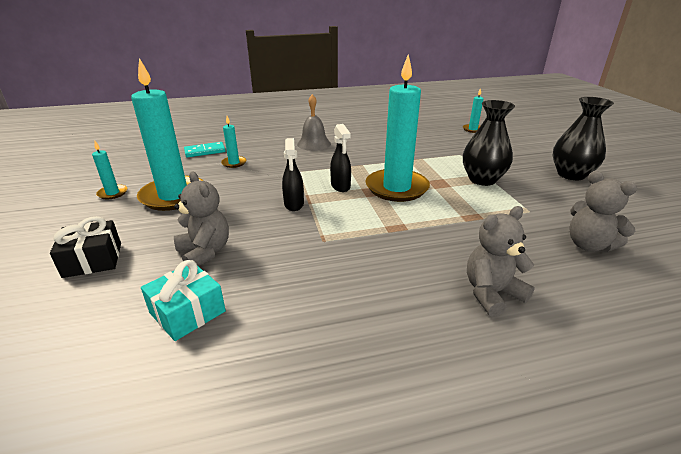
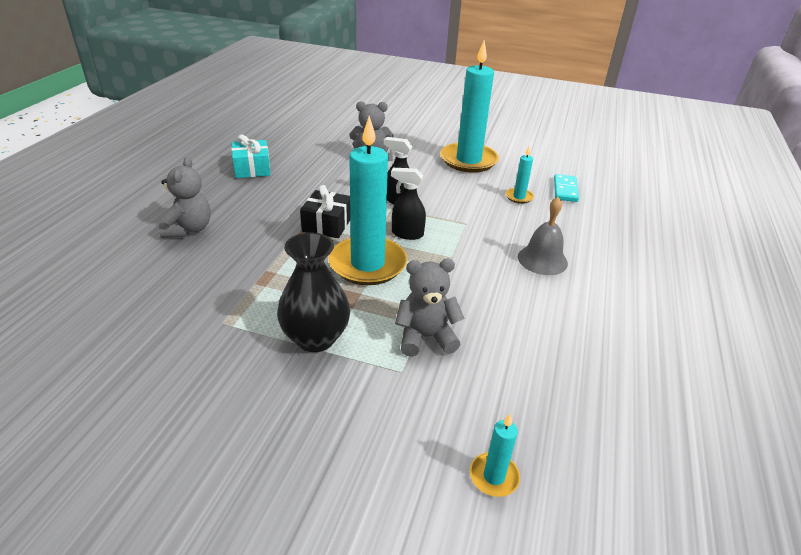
camera: 120 degrees right, 5 degrees up
black gift [50,216,121,278] -> black gift moved to [300,185,350,238]
turquoise candle [92,141,127,199] -> none
turquoise gift [141,260,226,341] -> turquoise gift moved to [231,135,271,178]
black vase [553,97,614,180] -> none
grey teddy bear [569,171,637,252] -> grey teddy bear moved to [395,259,465,357]

